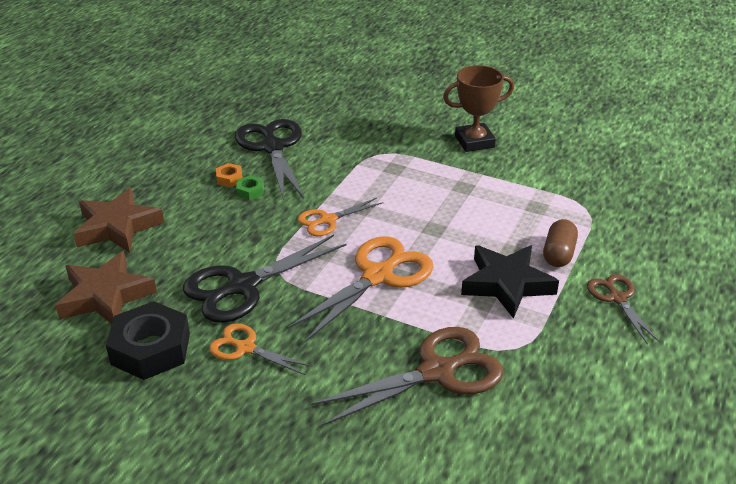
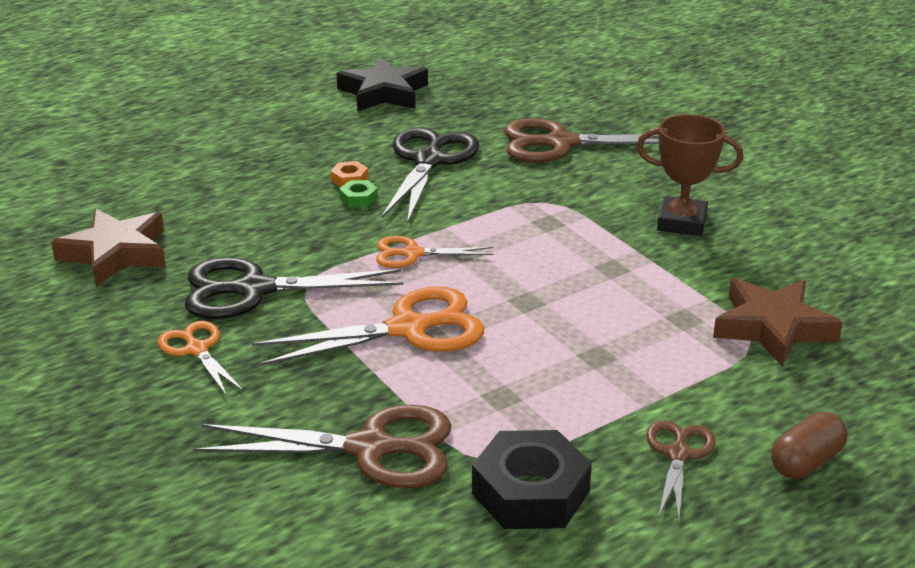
camera: 30 degrees right, 5 degrees down
brown star [74,187,164,253] -> brown star moved to [713,278,843,367]
black nut [106,301,190,380] -> black nut moved to [472,430,592,529]
black star [461,245,559,319] -> black star moved to [337,56,428,112]
brown capsule [543,219,578,267] -> brown capsule moved to [771,412,847,479]
none -> brown scissors [504,118,659,163]

